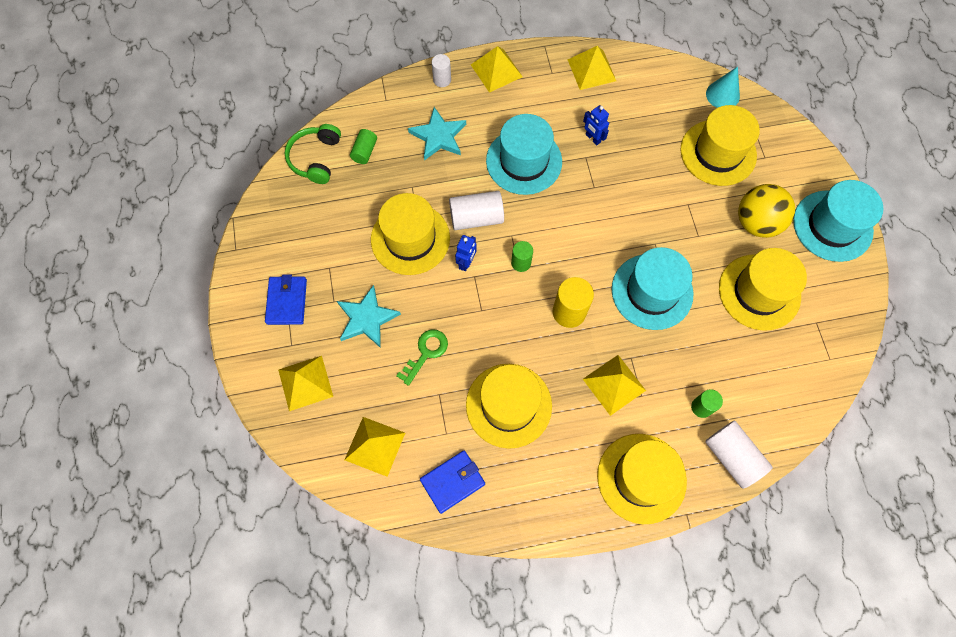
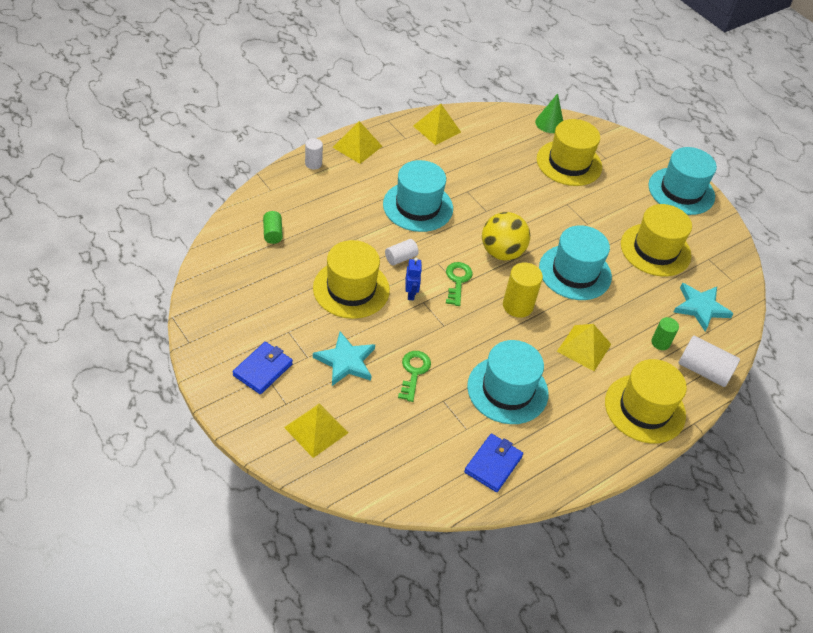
camera: 30 degrees left, 20 degrees down
blue wallet [265,275,307,325] -> blue wallet turned 60 degrees clockwise [233,342,293,394]
green headphones [285,124,341,184] -> none
yellow pyramid [344,417,405,477] -> none
turquoise star [408,107,466,161] -> turquoise star moved to [674,283,734,331]
white cylinder [449,191,504,230] -> white cylinder [385,239,419,265], size x0.60
yellow hat [466,364,552,449] -> turquoise hat [467,340,548,424]
green cylinder [511,241,533,272] -> green key [446,262,473,306]
blue robot [583,105,609,145] -> none
turquoise cone [706,66,740,108] -> green cone [535,93,563,133]
yellow ball [738,184,795,238] -> yellow ball moved to [482,212,530,261]

